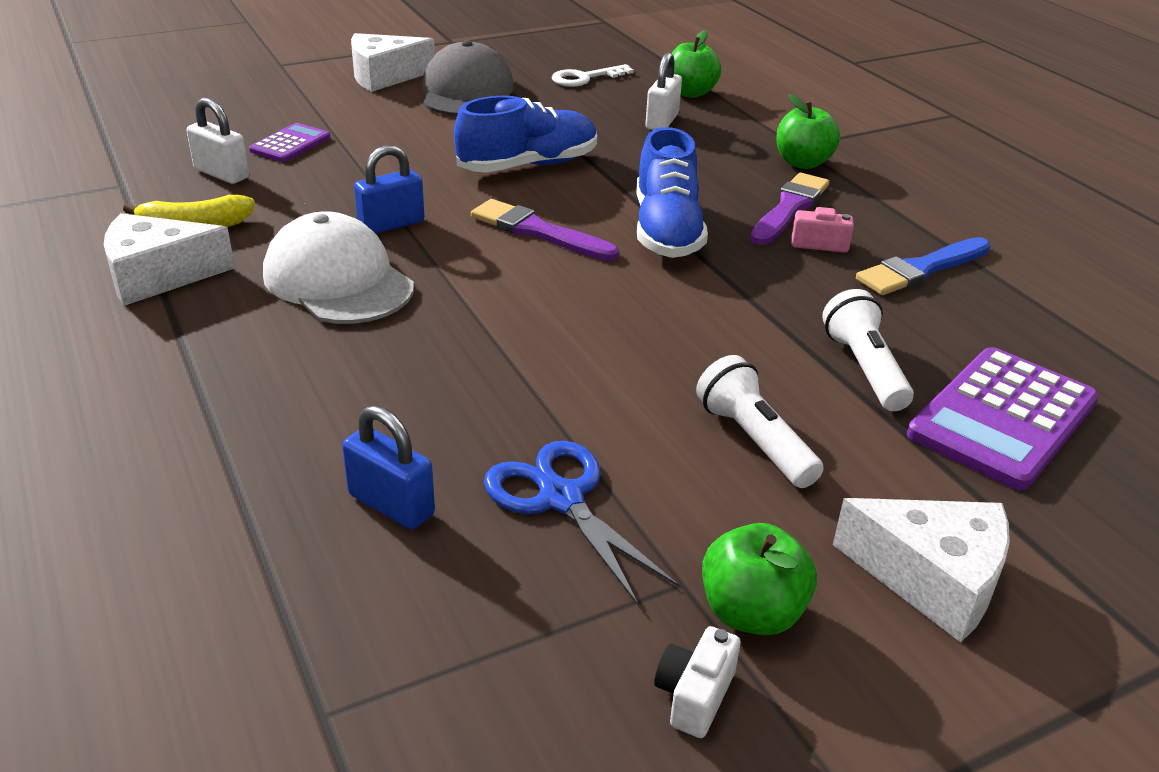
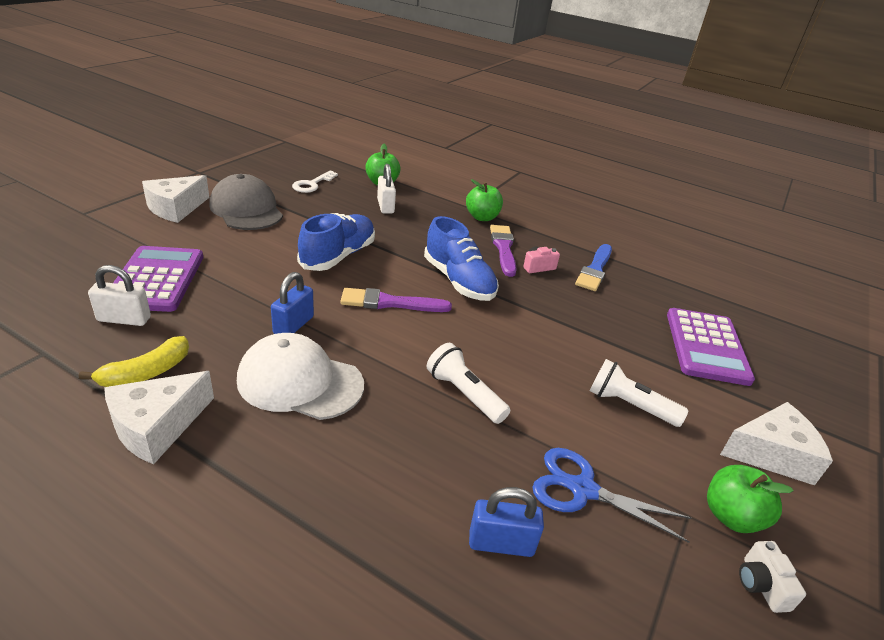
camera: 35 degrees left, 0 degrees up
purple calculator [249,123,330,162] -> purple calculator [113,246,203,312], size x1.86
white flashlight [822,289,914,411] -> white flashlight moved to [427,343,510,424]

